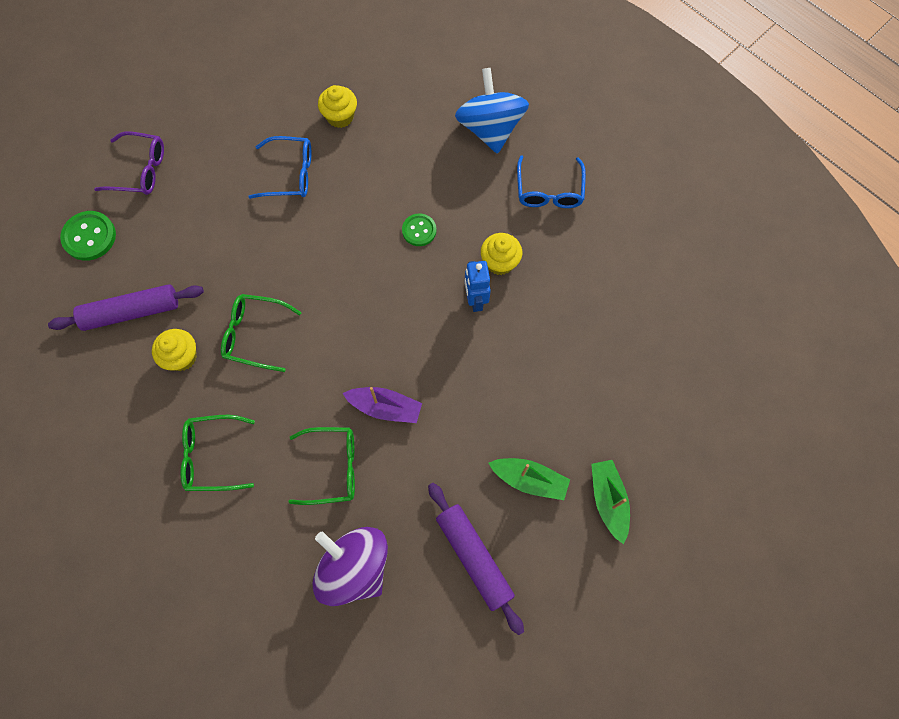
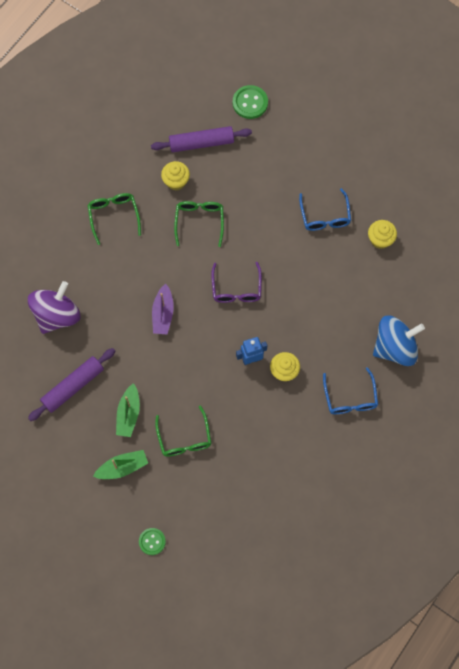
camera: 80 degrees right, 0 degrees up
purple rolling pin [48,284,204,331] -> purple rolling pin turned 75 degrees counterclockwise [151,126,252,152]
purple glasses [94,131,164,195] -> purple glasses moved to [211,262,262,303]
green glasses [288,427,355,505] -> green glasses moved to [155,405,212,457]
green button [402,213,436,246] -> green button moved to [139,528,166,555]
blue glasses [517,156,586,208] -> blue glasses turned 90 degrees counterclockwise [323,367,378,414]

